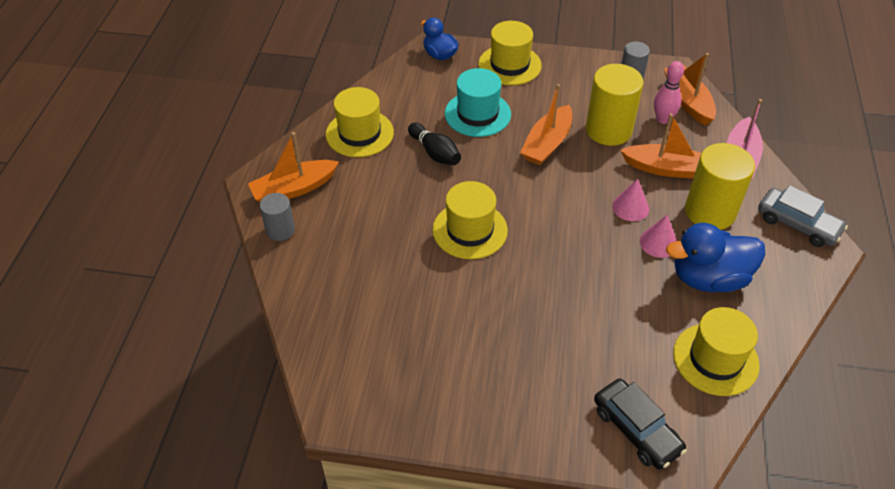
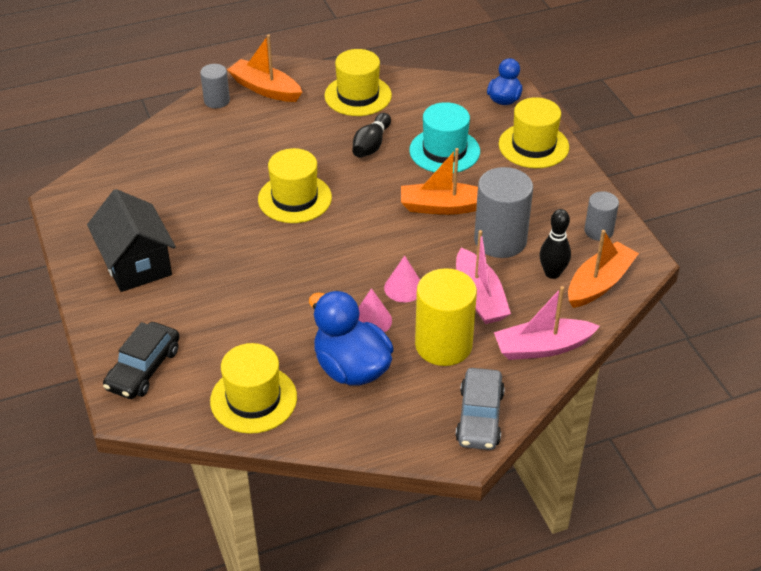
camera: 60 degrees right, 5 degrees down
yellow cylinder [586,64,644,146] -> grey cylinder [474,167,533,258]
orange boat [620,113,701,178] -> pink boat [456,230,511,324]
pink bowling pin [654,61,684,124] -> black bowling pin [539,209,571,279]
none -> black house [87,189,176,292]

